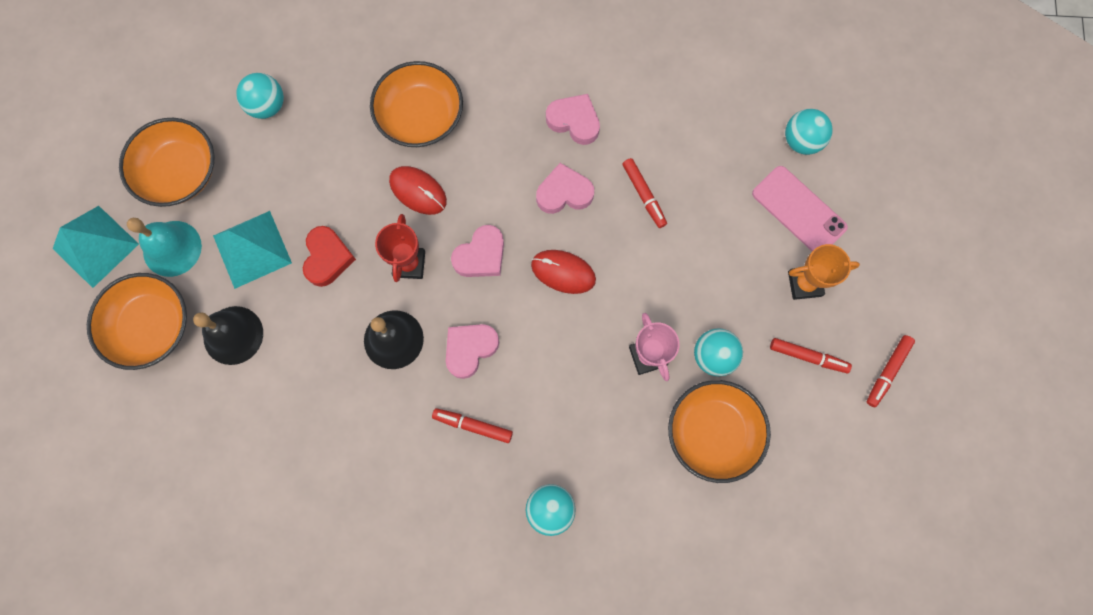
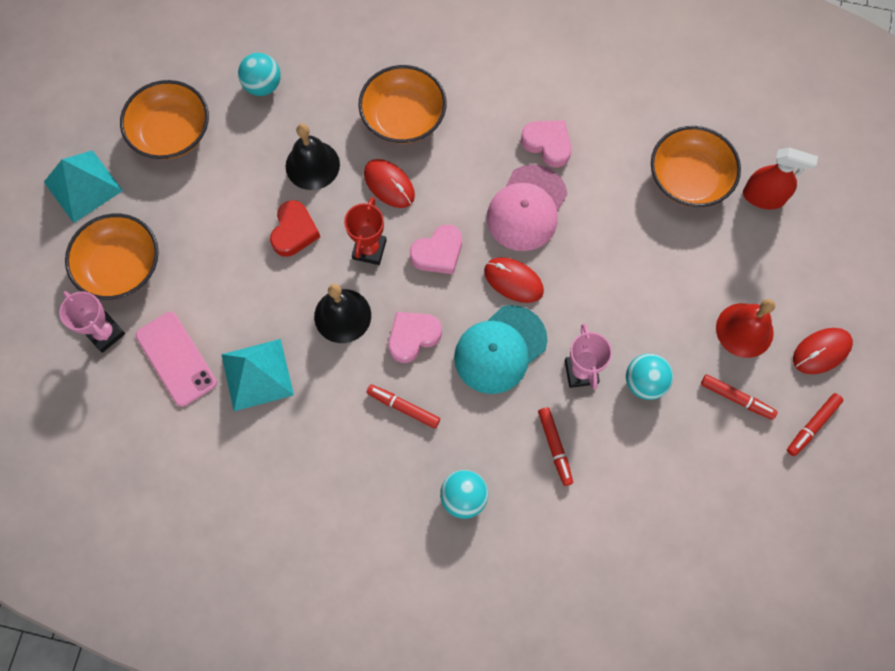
camera: 10 degrees right, 5 degrees down
turquoise bell [127,218,202,277] -> none
black bell [193,306,263,365] -> black bell moved to [285,124,340,190]
turquoise pyramid [213,211,292,289] -> turquoise pyramid moved to [221,339,294,411]
pink heart [536,163,594,214] -> pink cap [487,164,567,251]
red marker [622,158,667,228] -> red marker moved to [538,407,573,486]
orange bowl [668,380,771,483] -> orange bowl moved to [651,126,741,207]
pink phone [752,166,848,251] -> pink phone moved to [135,312,217,407]
turquoise ball [785,109,833,155] -> red spray bottle [743,147,818,210]
orange trophy [788,244,860,300] -> red bell [716,299,775,358]
none -> pink trophy [59,291,125,353]
none -> turquoise cap [454,305,547,394]
none -> red mouse [793,328,853,374]

